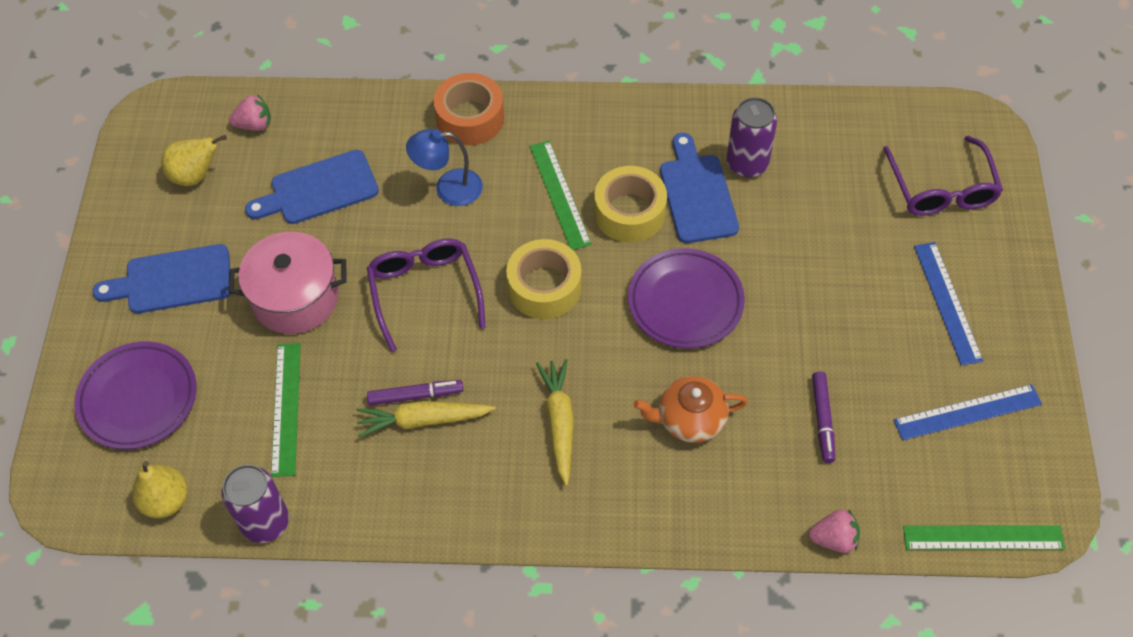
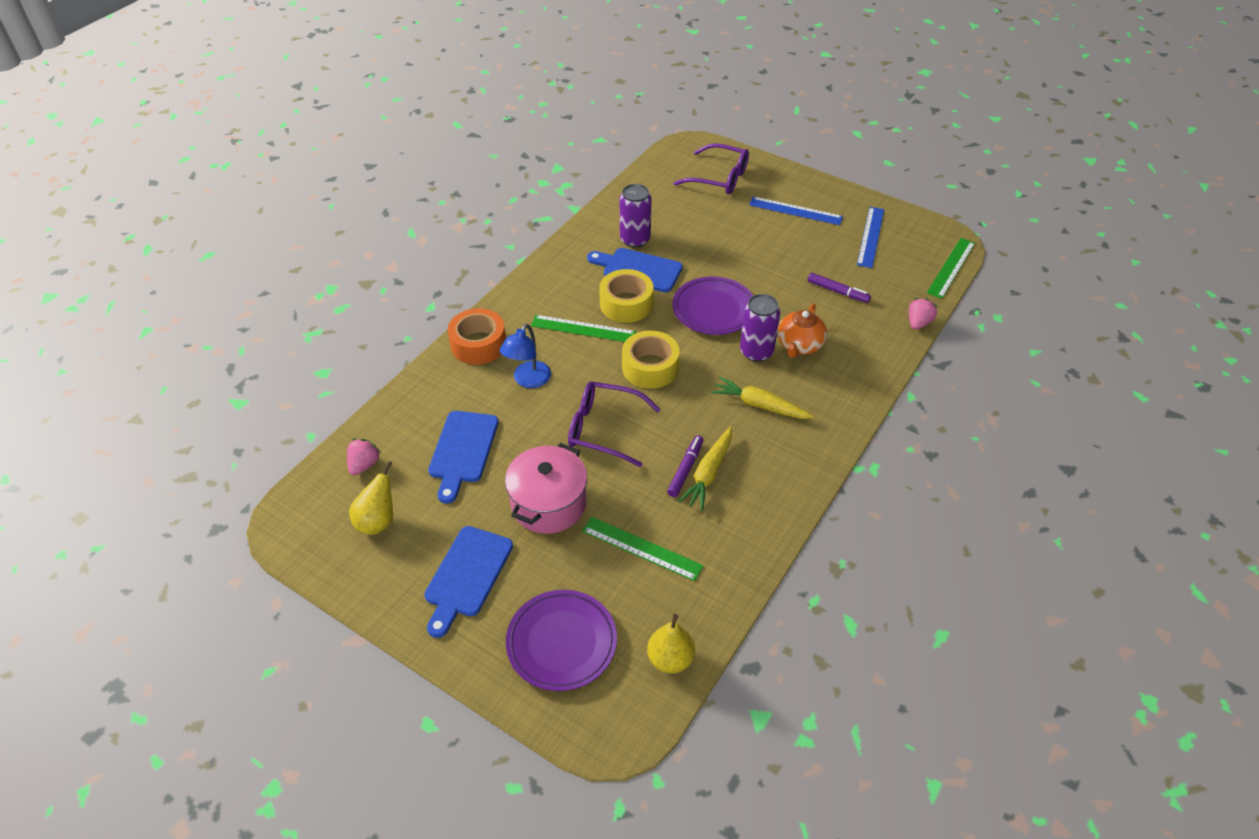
camera: 60 degrees left, 10 degrees down
purple can [221,464,289,543] -> purple can moved to [740,294,780,362]

